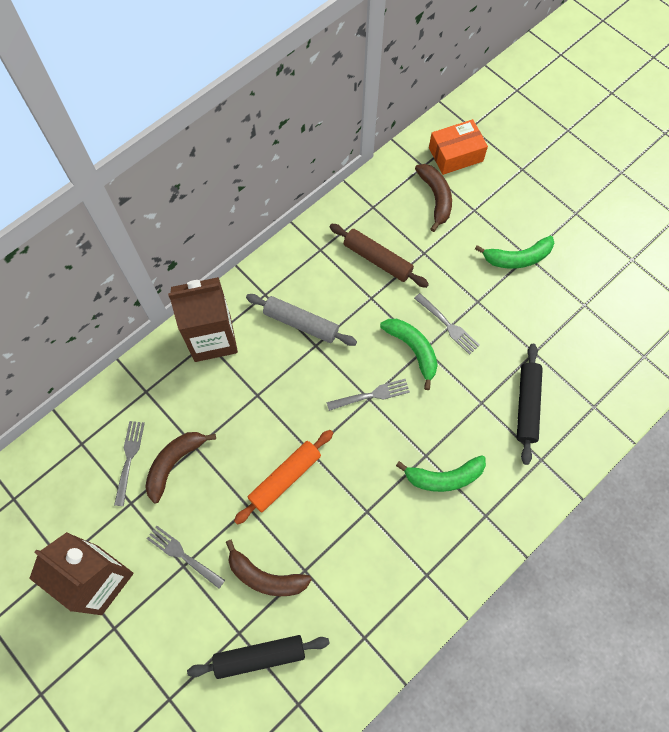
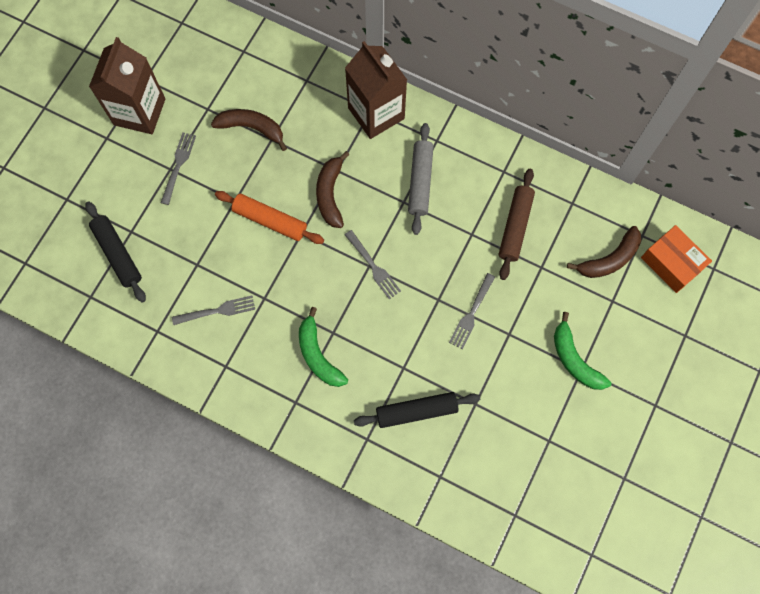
camera: 70 degrees right, 5 degrees up
grey fork [114,421,145,506] -> grey fork moved to [172,296,255,325]
brown banana [226,540,312,596] -> brown banana moved to [316,151,350,228]
green banana [380,319,438,390] -> none

